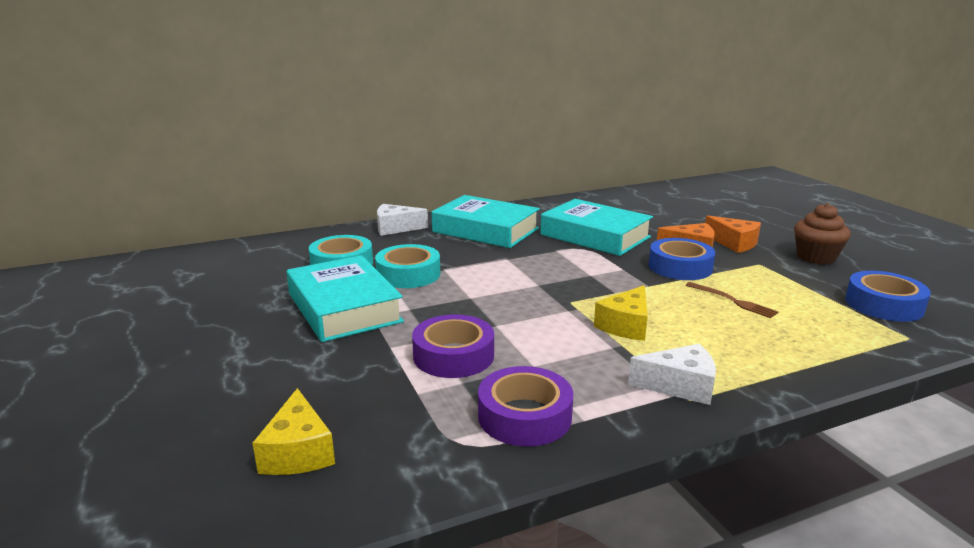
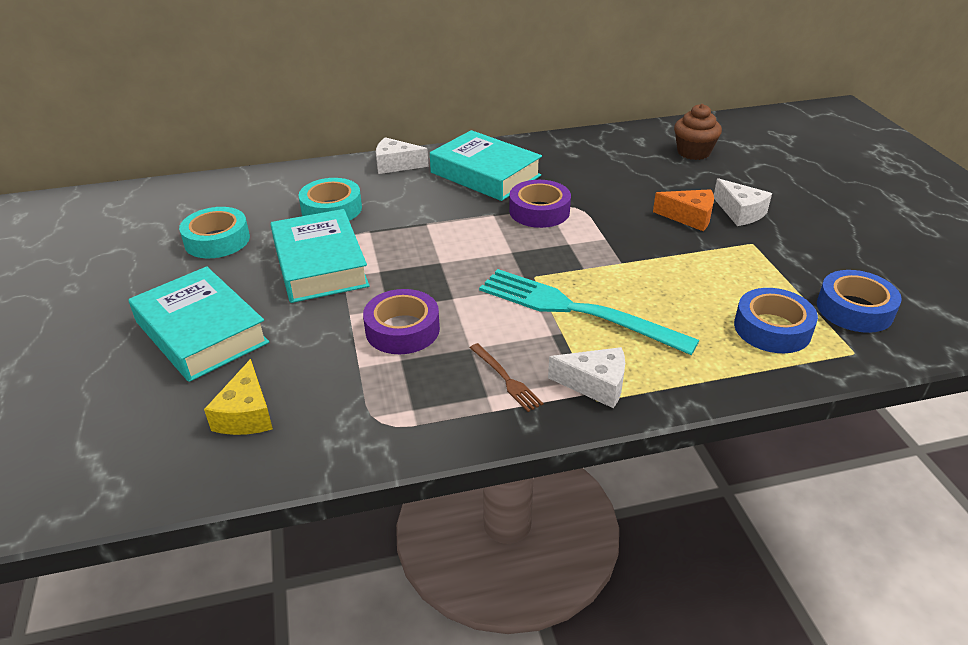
camera: 10 degrees right, 15 degrees up
turquoise tape [375,244,440,288] -> turquoise tape moved to [179,207,250,258]
purple tape [478,366,573,446] -> purple tape moved to [509,180,571,228]
turquoise book [540,199,653,256] -> turquoise book moved to [128,267,269,382]
yellow cheese [594,285,648,341] -> turquoise fork [479,269,699,355]
blue tape [649,238,715,280] -> blue tape moved to [734,288,818,353]
brown fork [686,282,778,318] -> brown fork moved to [470,343,544,412]
orange cheese [705,215,761,253] -> white cheese [714,178,772,226]
brown cupcake [794,203,851,265] -> brown cupcake moved to [674,104,722,160]

